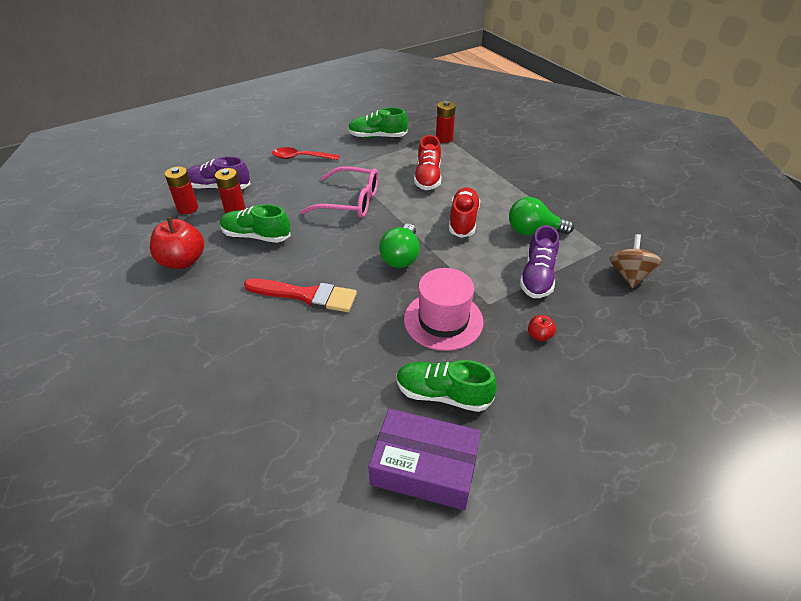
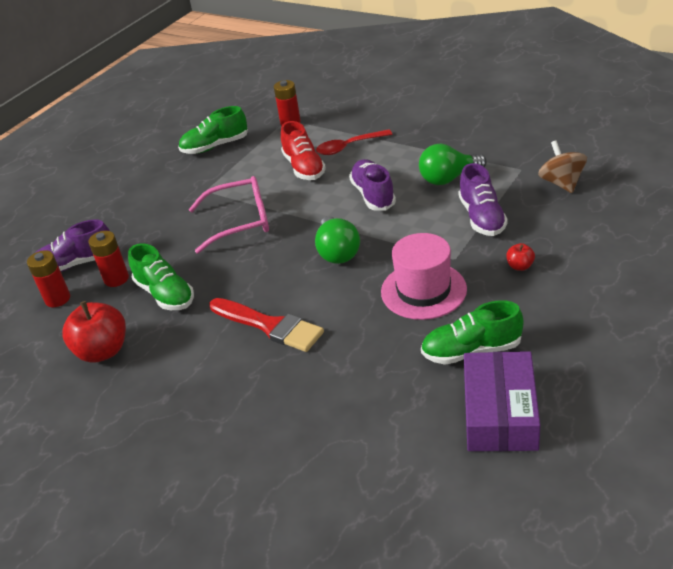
camera: 20 degrees left, 5 degrees down
green shoe [220,204,291,243] -> green shoe turned 120 degrees counterclockwise [128,243,194,310]
red brush [244,278,357,312] -> red brush turned 45 degrees clockwise [210,298,324,352]
red spoon [272,147,340,160] -> red spoon moved to [316,129,392,155]
purple box [368,408,481,510] -> purple box turned 75 degrees counterclockwise [464,351,540,451]
red shoe [449,187,480,238] -> purple shoe [349,159,396,210]

